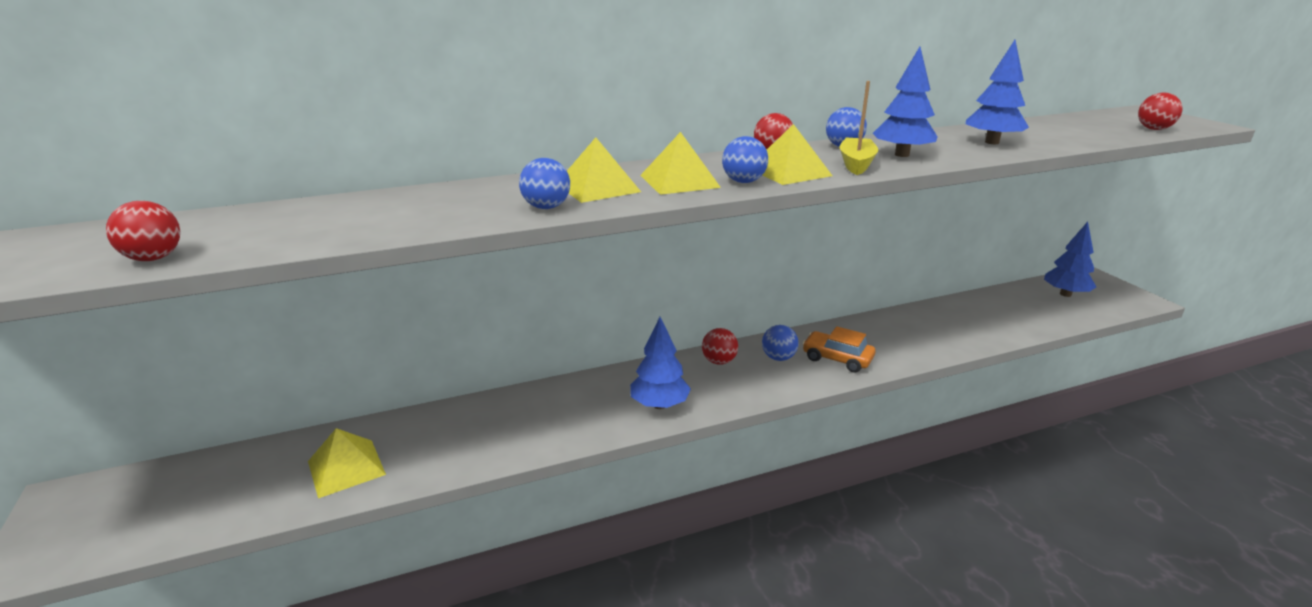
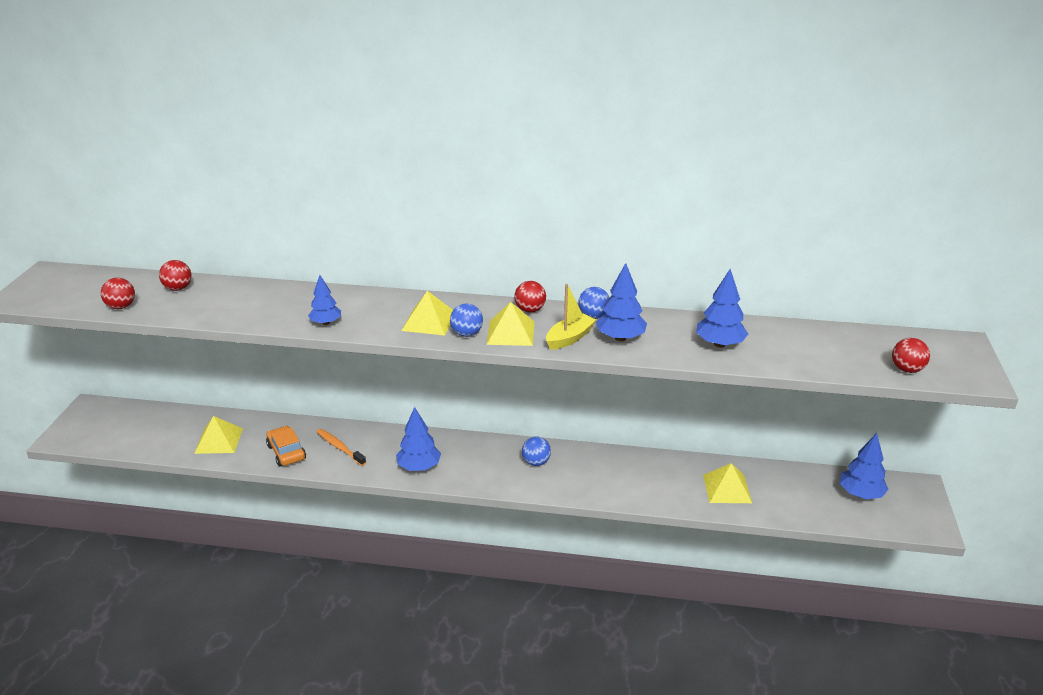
camera: 30 degrees right, 5 degrees up
blue ball [519,158,570,209] -> blue tree [308,275,341,325]
yellow pyramid [567,137,641,203] -> yellow pyramid moved to [703,463,752,503]
red ball [702,328,738,365] -> red ball moved to [159,260,192,291]
orange car [802,326,875,373] -> orange car moved to [266,426,306,467]
none -> orange toothbrush [316,429,366,466]

